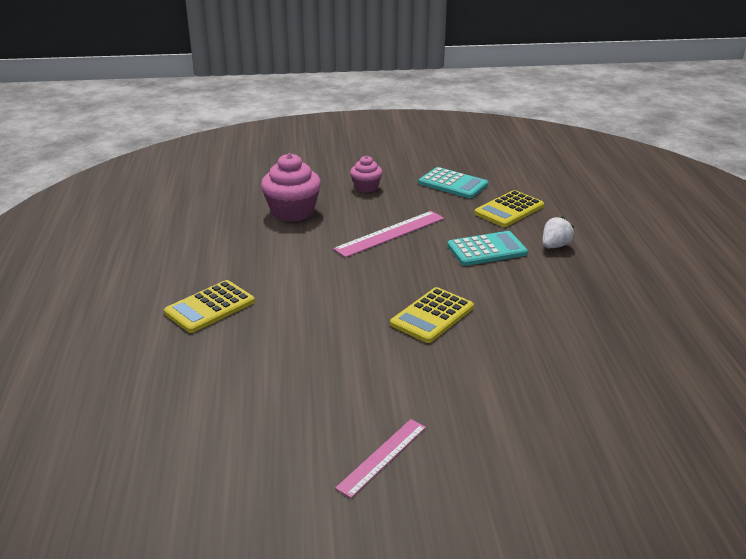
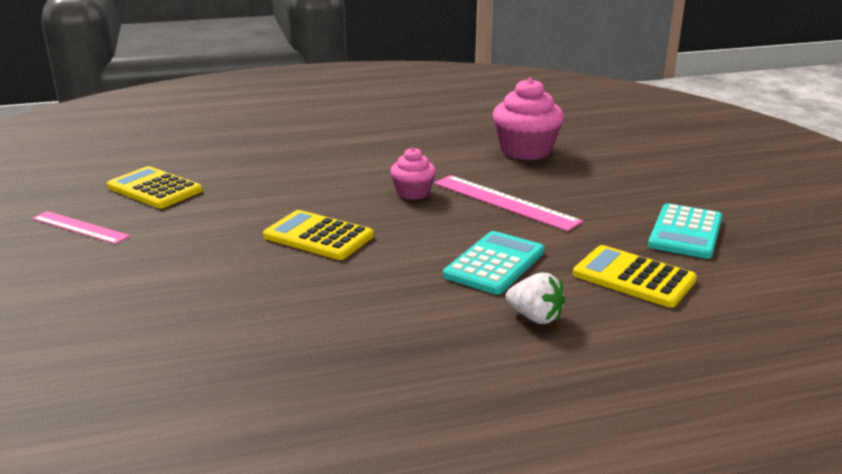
camera: 80 degrees right, 5 degrees down
yellow calculator [164,280,255,333] -> yellow calculator moved to [107,166,202,209]
pink cupcake [350,156,382,193] -> pink cupcake moved to [390,147,436,200]
turquoise calculator [447,231,528,266] -> turquoise calculator turned 120 degrees counterclockwise [443,231,544,295]

